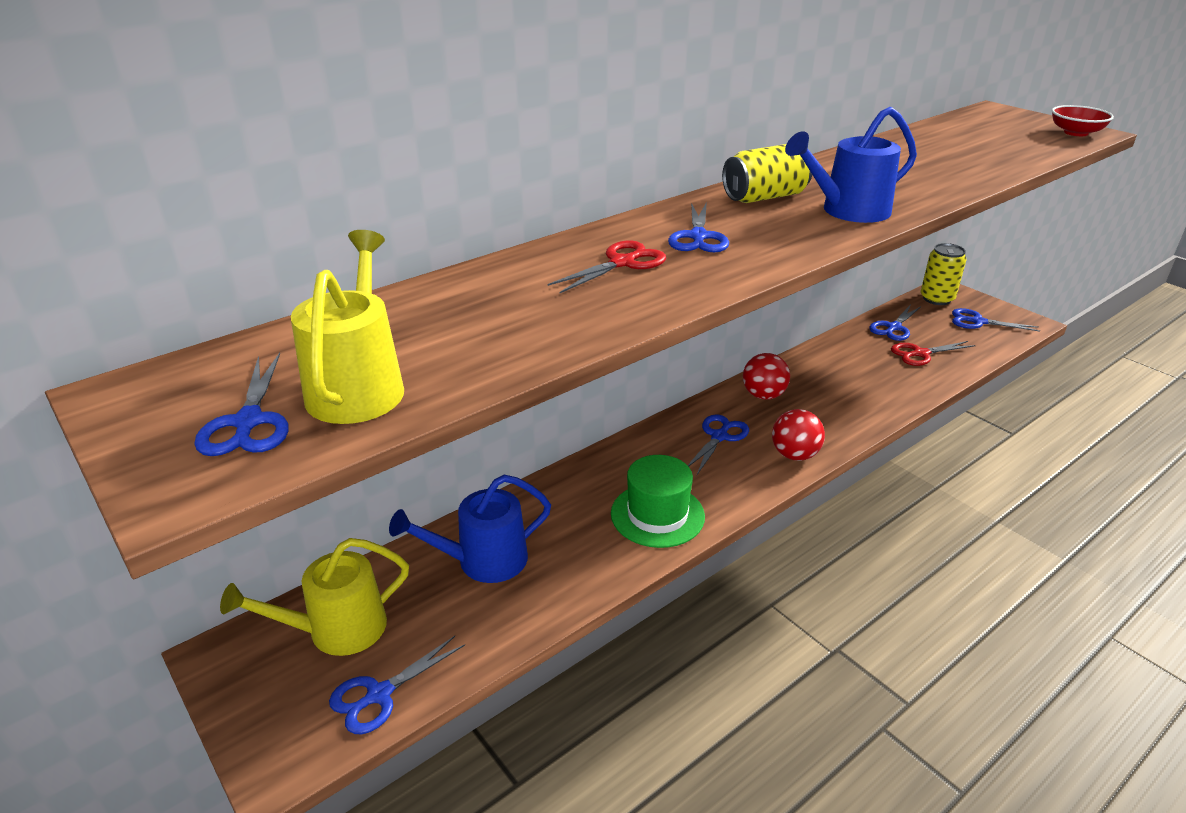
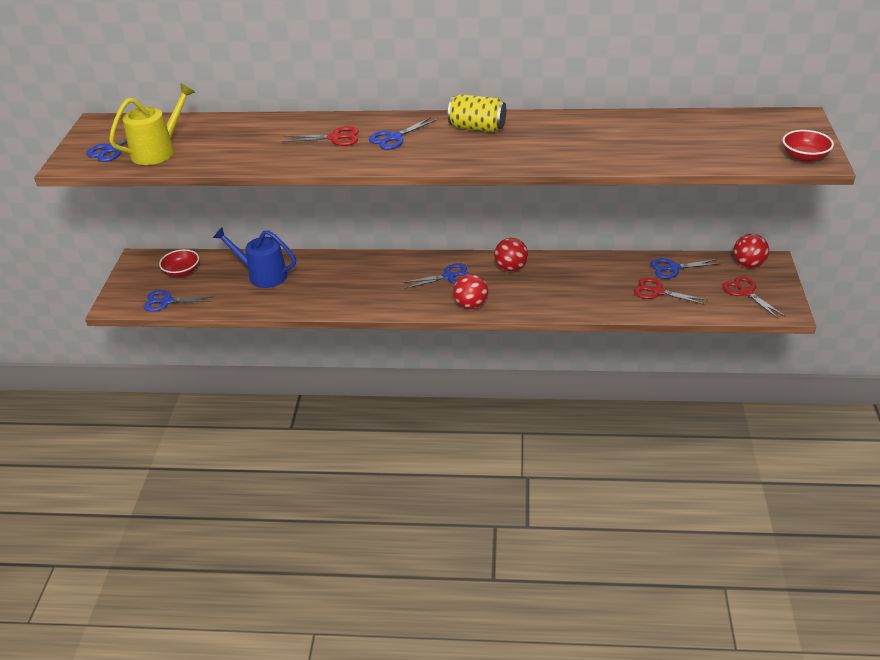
camera: 45 degrees right, 5 degrees up
yellow watering can [220,538,409,656] -> red bowl [159,249,199,277]
green hat [611,455,705,548] -> none
blue watering can [785,107,917,223] -> none
yellow can [921,243,967,305] -> red ball [733,234,769,268]
blue scissors [952,308,1040,331] -> red scissors [722,276,785,319]

